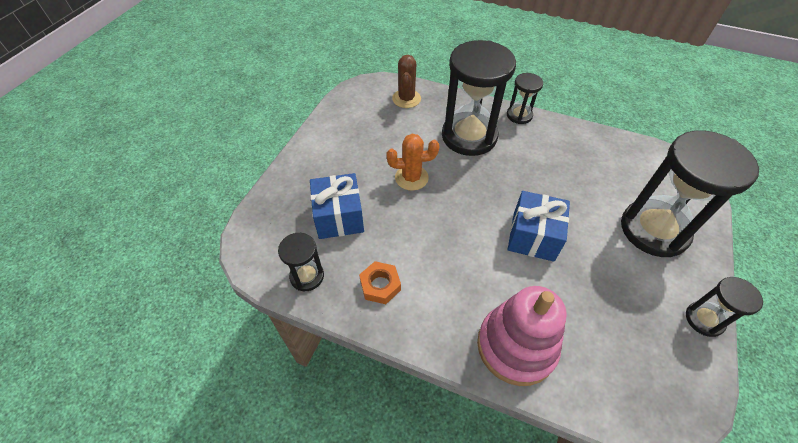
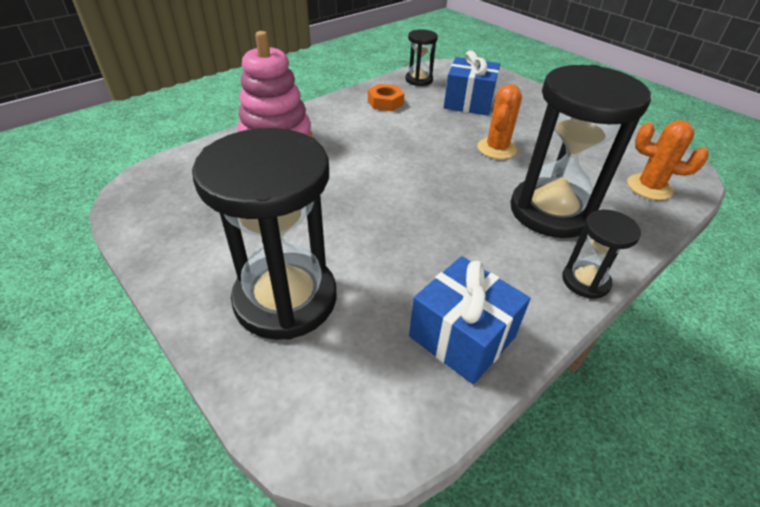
camera: 115 degrees right, 10 degrees down
brown cactus [392,55,421,108] -> orange cactus [627,120,708,200]
blue gift [508,191,570,262] -> blue gift moved to [409,256,531,384]
black hourglass [686,277,763,337] -> none

